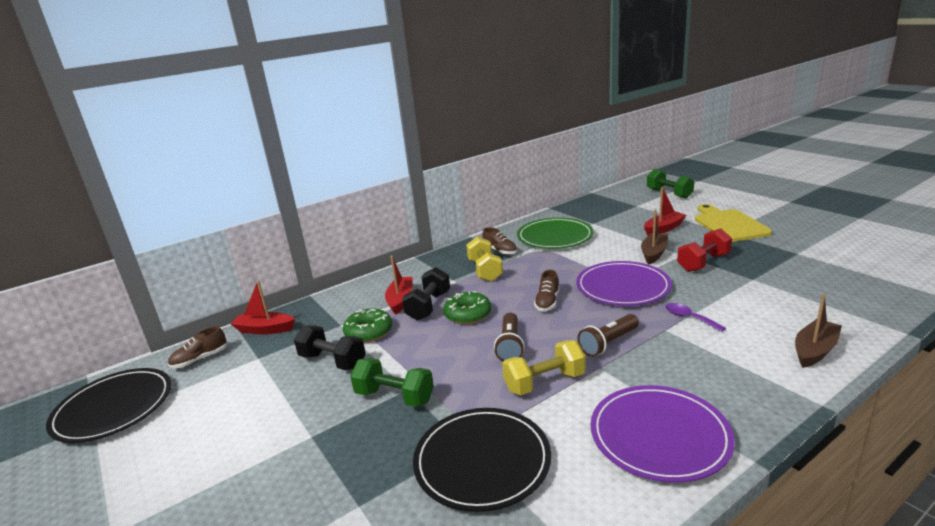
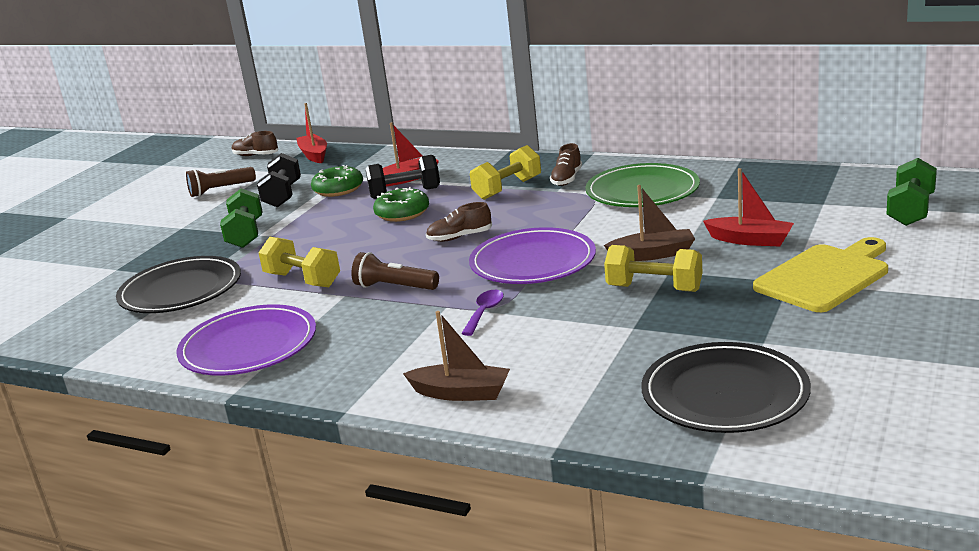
camera: 60 degrees right, 0 degrees up
black plate [46,368,171,443] -> black plate moved to [641,342,811,433]
brown flashlight [494,313,525,361] -> brown flashlight moved to [186,167,256,197]
red dumbbell [677,229,732,272] -> yellow dumbbell [604,245,703,292]

